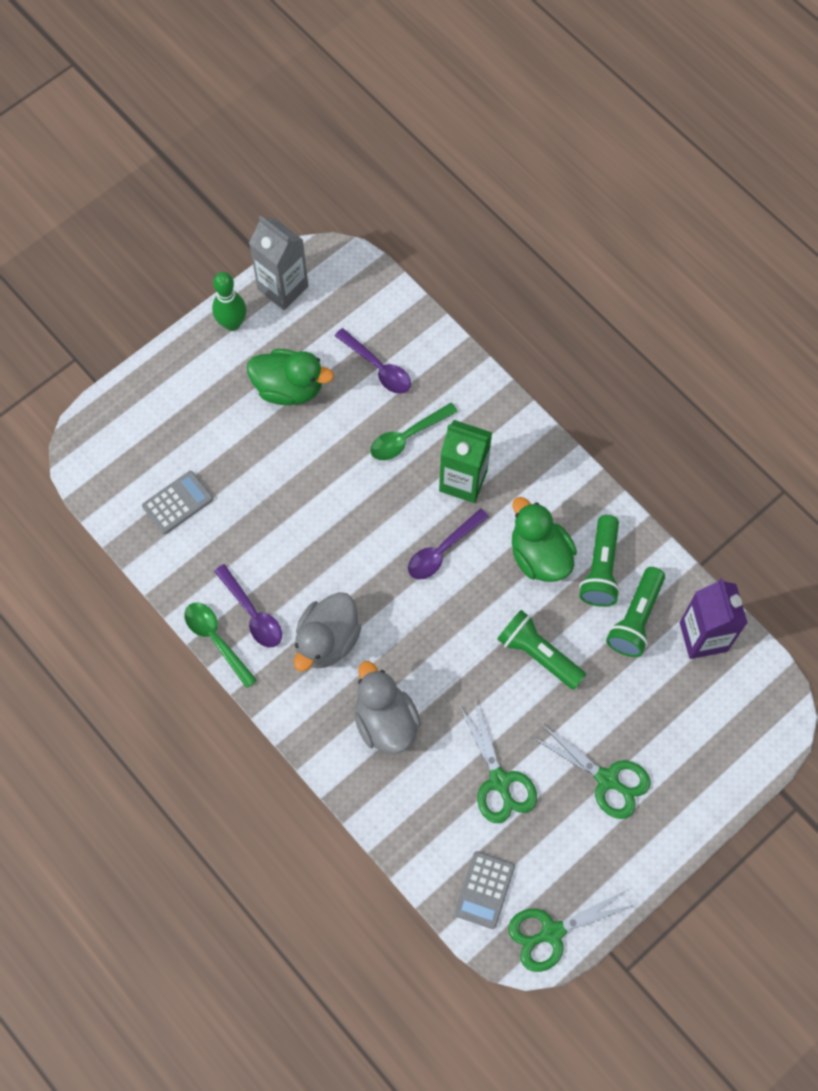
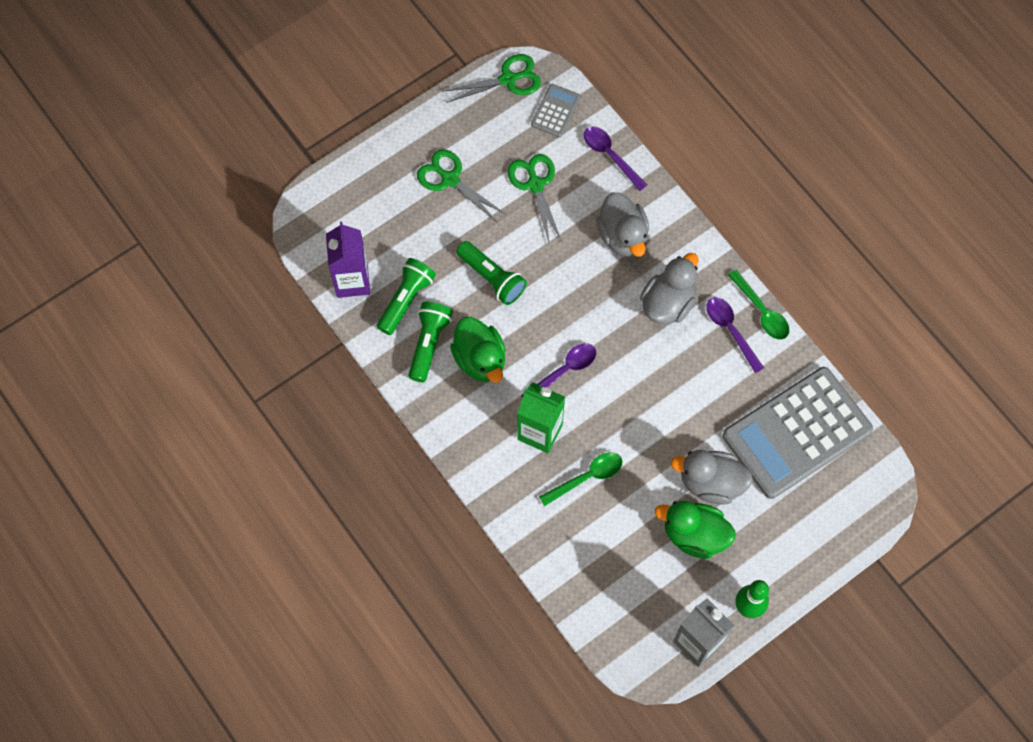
camera: 175 degrees left, 0 degrees up
grey calculator [142,471,213,534] -> grey calculator [723,367,873,499], size x2.35
purple spoon [335,328,411,394] -> purple spoon moved to [584,126,647,191]
none -> grey duck [671,450,753,505]

